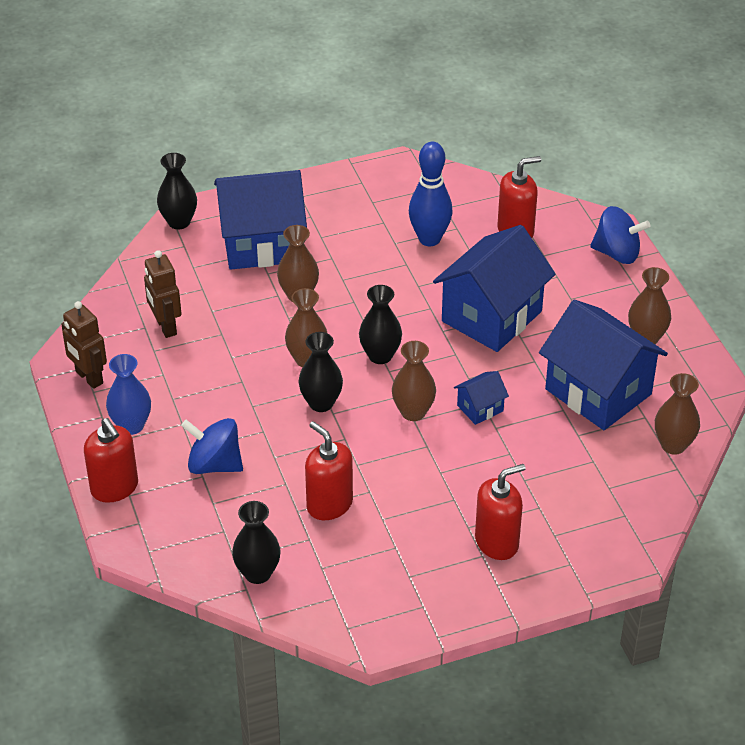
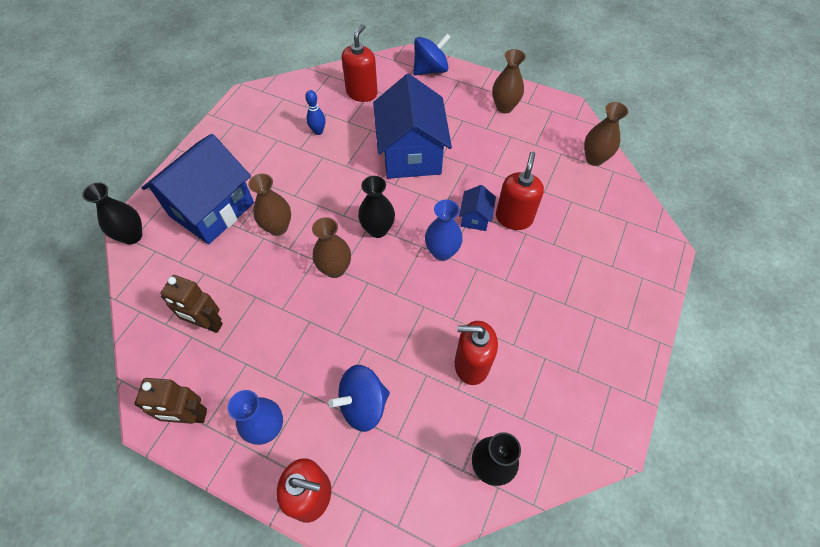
camera: 45 degrees left, 15 degrees up
black vase [299,332,343,412] -> none
brown vase [392,341,436,421] -> blue vase [425,199,463,261]
blue bowling pin [409,142,453,246] -> blue bowling pin [305,90,325,135], size x0.54
red soap dispenser [475,464,526,560] -> red soap dispenser moved to [496,151,544,230]
blue house [539,300,668,430] -> none

